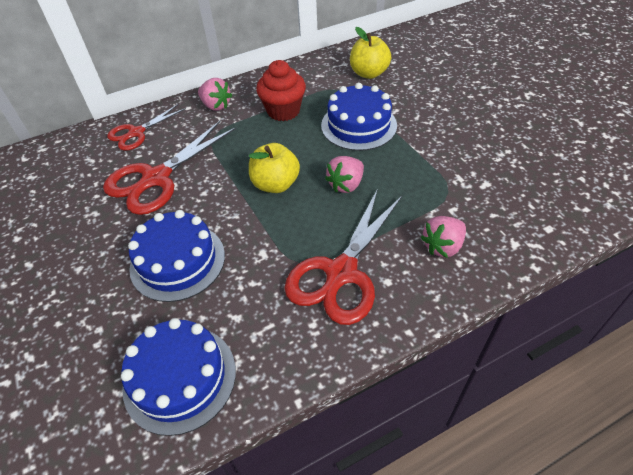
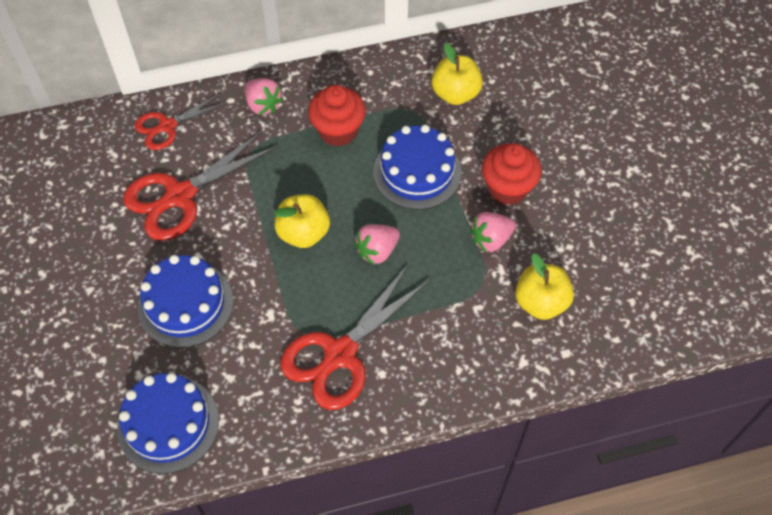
camera: 10 degrees right, 10 degrees up
pink strawberry [421,216,466,258] -> pink strawberry moved to [470,212,516,253]
none -> red cupcake [482,143,542,205]
none -> yellow apple [515,253,574,320]

